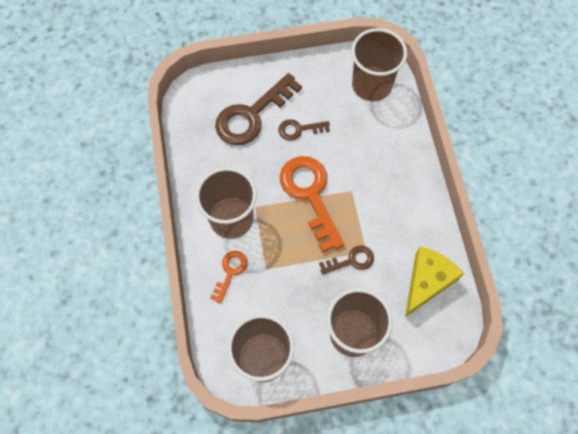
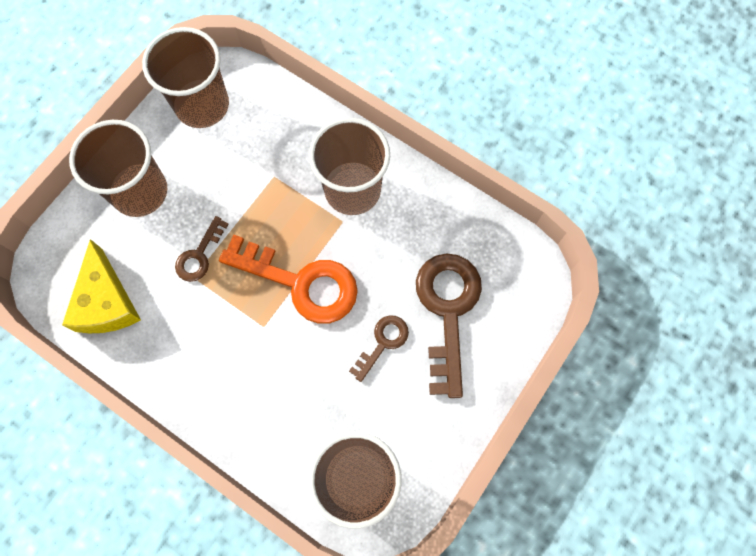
camera: 135 degrees right, 5 degrees up
orange key [210,251,248,304] -> none

